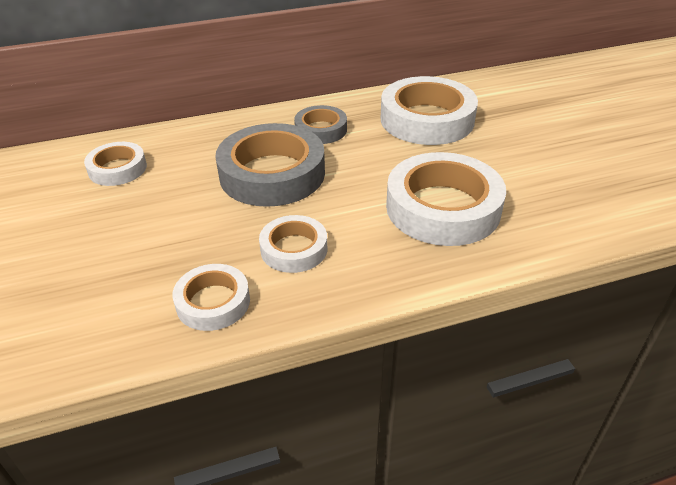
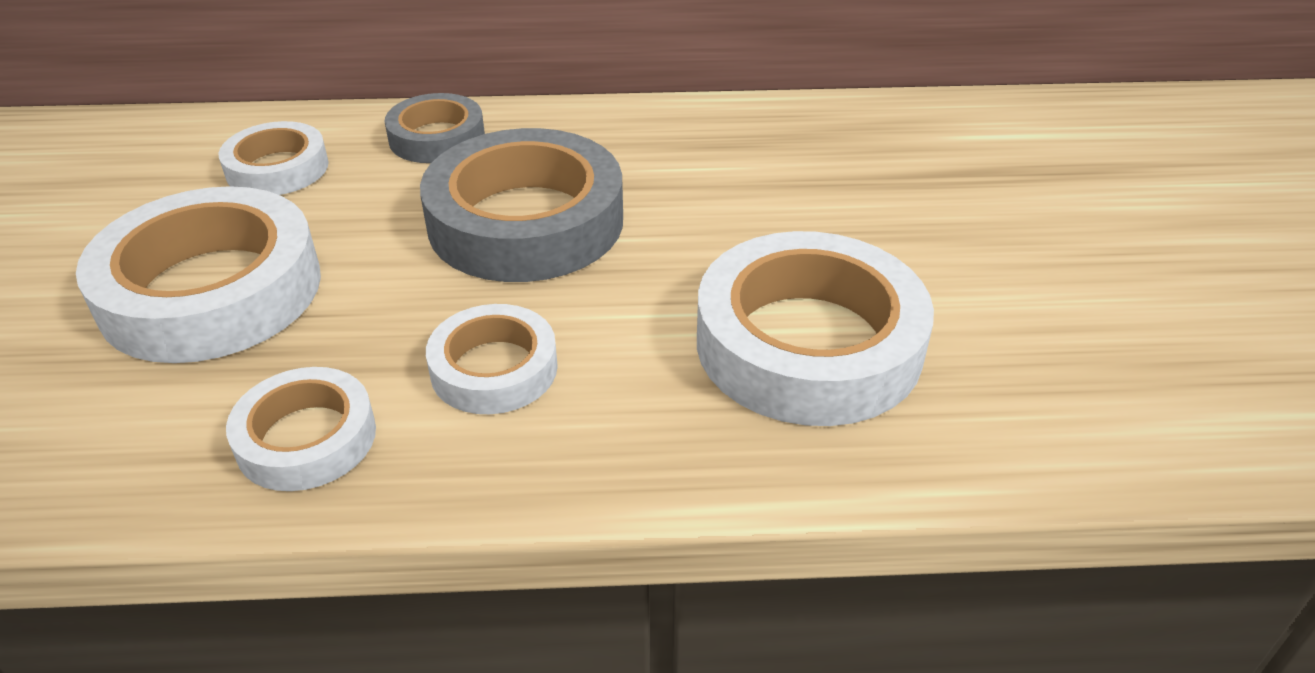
camera: 15 degrees right, 0 degrees up
grey tape [294,105,347,144] -> grey tape moved to [384,93,485,163]
white tape [381,76,478,145] -> white tape moved to [76,186,321,363]

